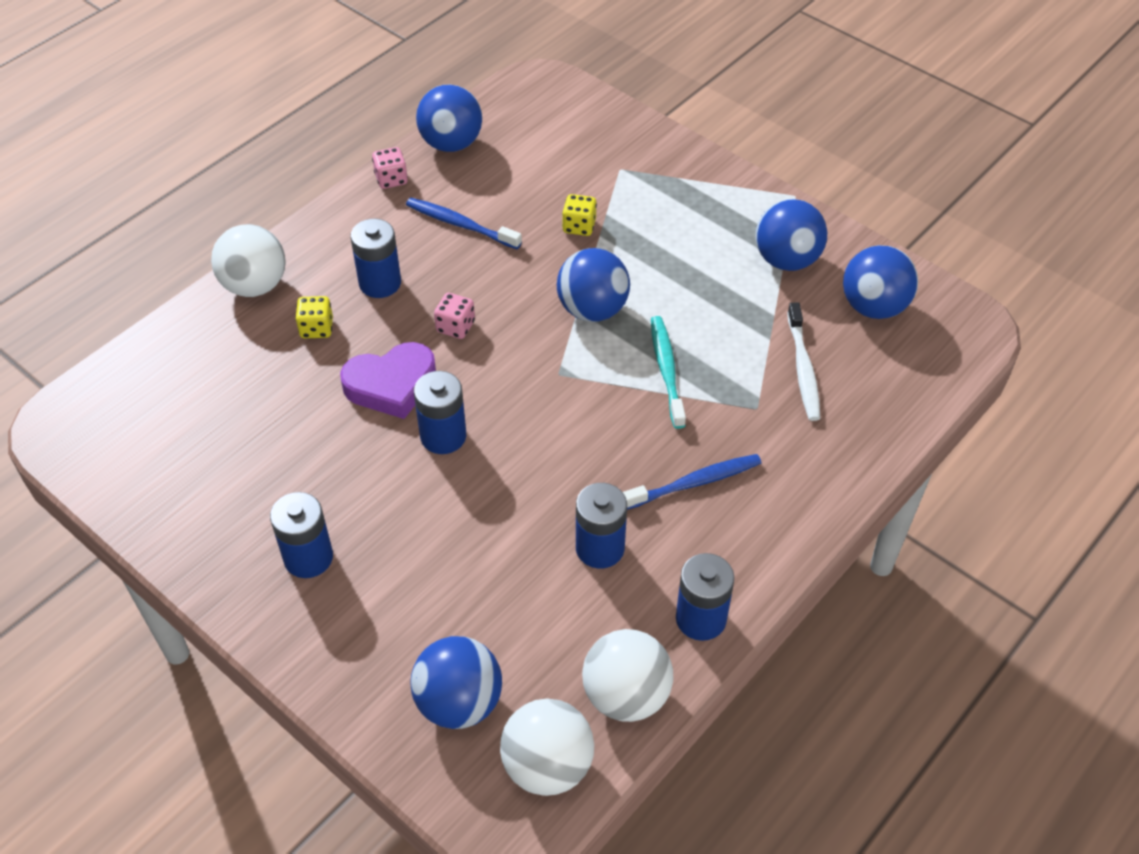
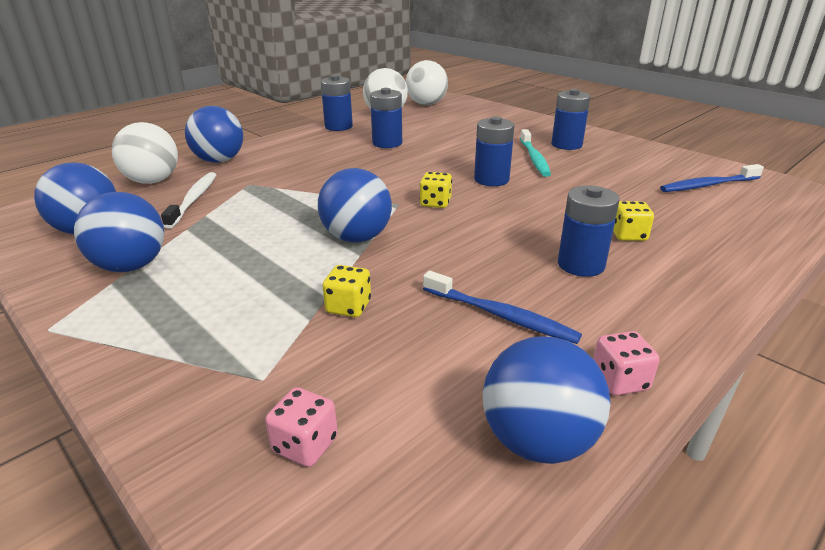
camera: 175 degrees left, 20 degrees down
white ball [211,224,286,297] -> white ball moved to [112,122,178,184]
purple heart [340,342,436,419] -> none
blue ball [411,636,502,729] -> blue ball moved to [185,106,243,163]
pink dice [434,293,475,339] -> pink dice moved to [265,387,338,467]
blue toothbrush [623,454,761,510] -> blue toothbrush moved to [660,164,764,192]
turquoise toothbrush [651,316,686,429] -> turquoise toothbrush moved to [520,129,551,177]
none -> yellow dice [420,172,452,208]

